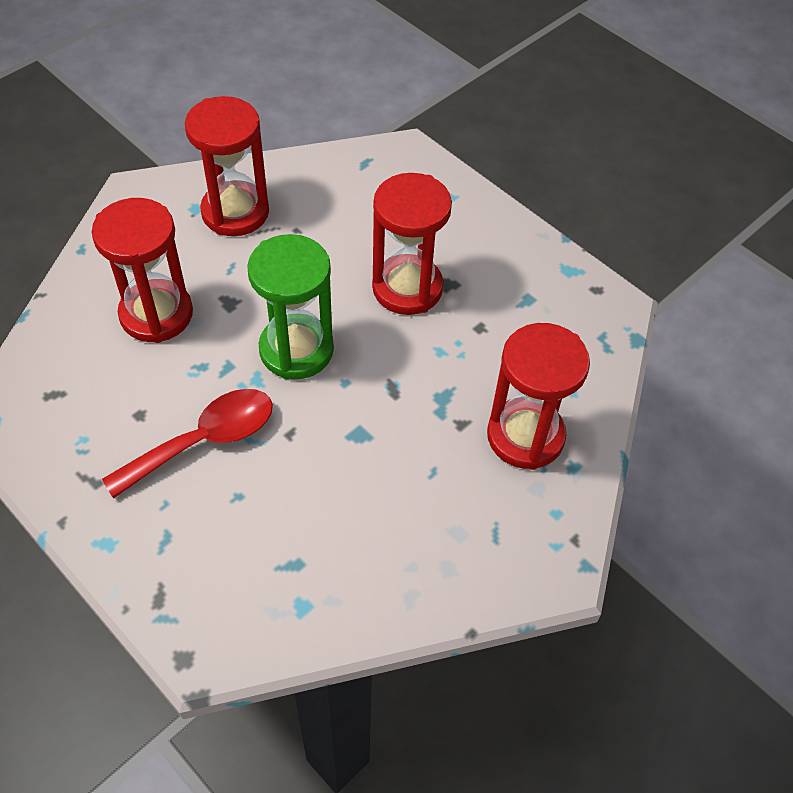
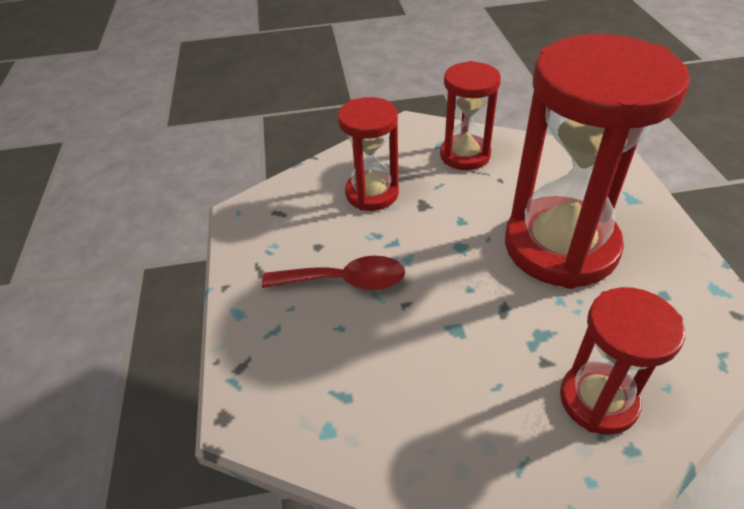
camera: 40 degrees right, 10 degrees down
green hourglass [247,234,334,379] -> none
red hourglass [372,173,452,315] -> red hourglass [505,34,690,289], size x1.86

